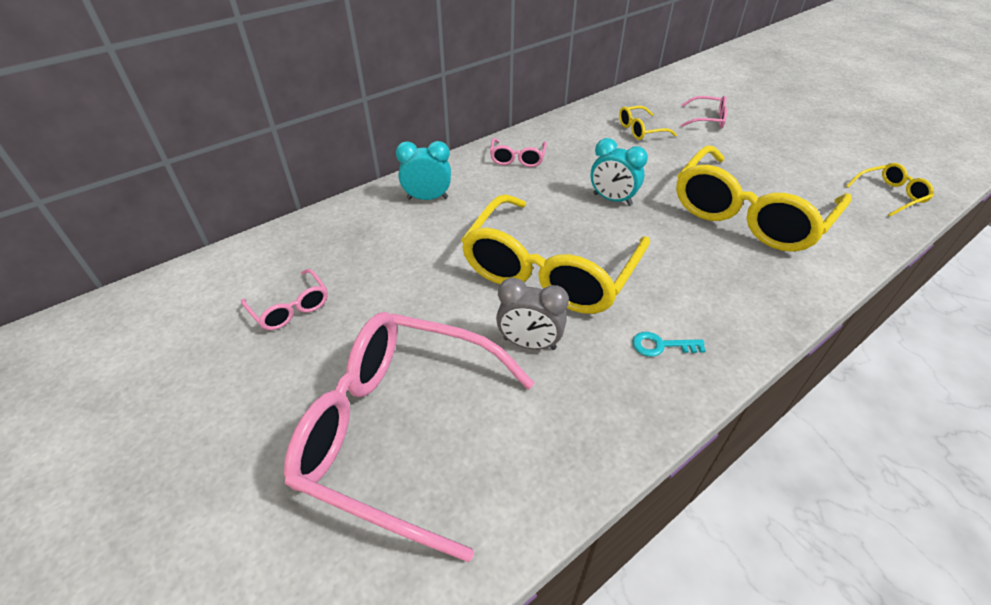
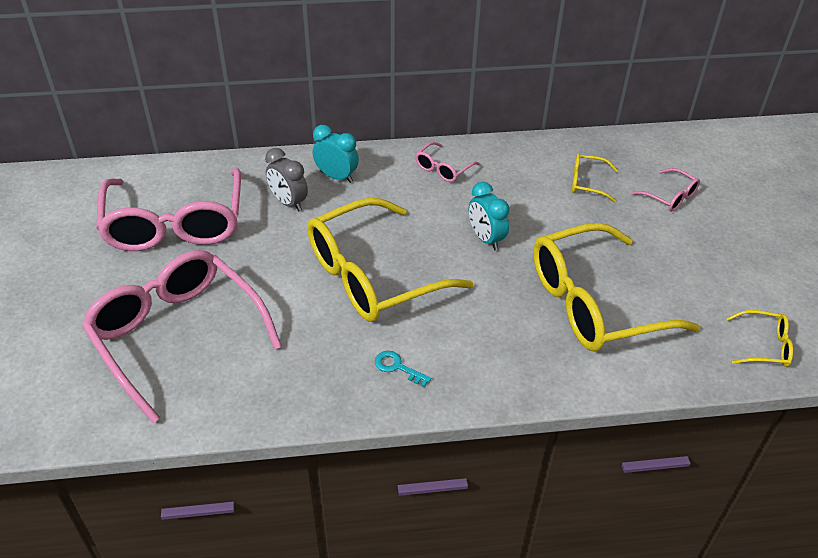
camera: 30 degrees right, 0 degrees up
pink glasses [241,269,328,330] -> pink glasses [96,168,241,251], size x2.35
grey clock [496,277,569,350] -> grey clock moved to [265,148,308,212]

